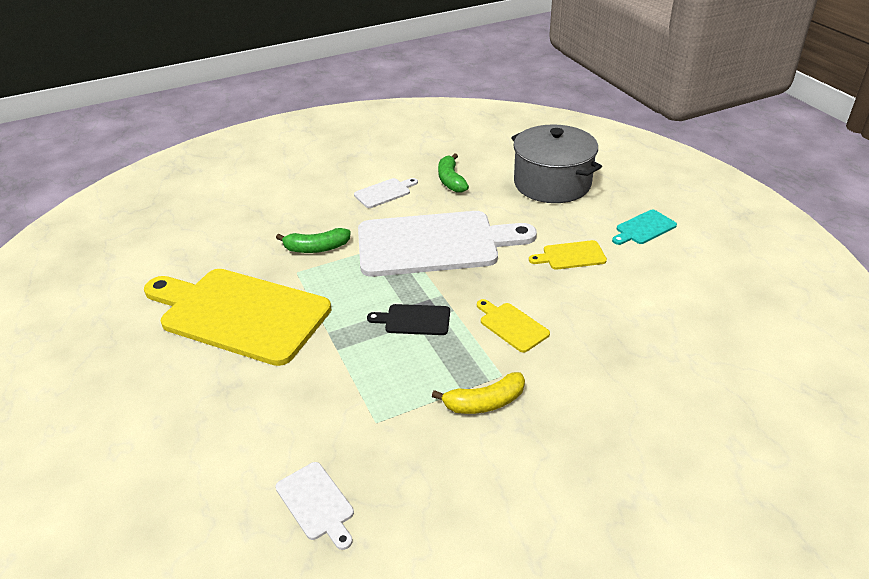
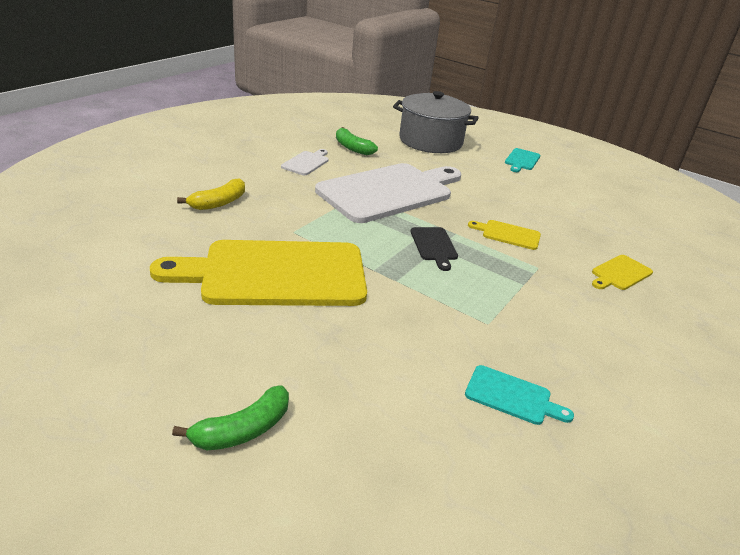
camera: 35 degrees left, 5 degrees down
white cutting board [275,462,354,550] -> turquoise cutting board [465,365,574,425]
green banana [276,228,351,253] -> green banana moved to [172,385,289,450]
black cutting board [367,304,450,335] -> black cutting board turned 75 degrees counterclockwise [410,227,458,271]
yellow banana [432,372,525,414] -> yellow banana moved to [177,178,245,210]
yellow cutting board [529,240,607,270] -> yellow cutting board moved to [592,255,653,290]

